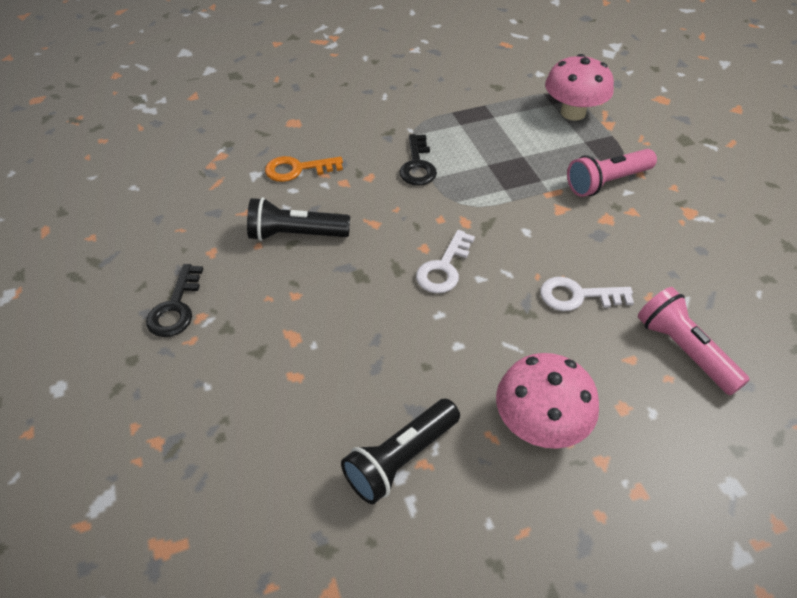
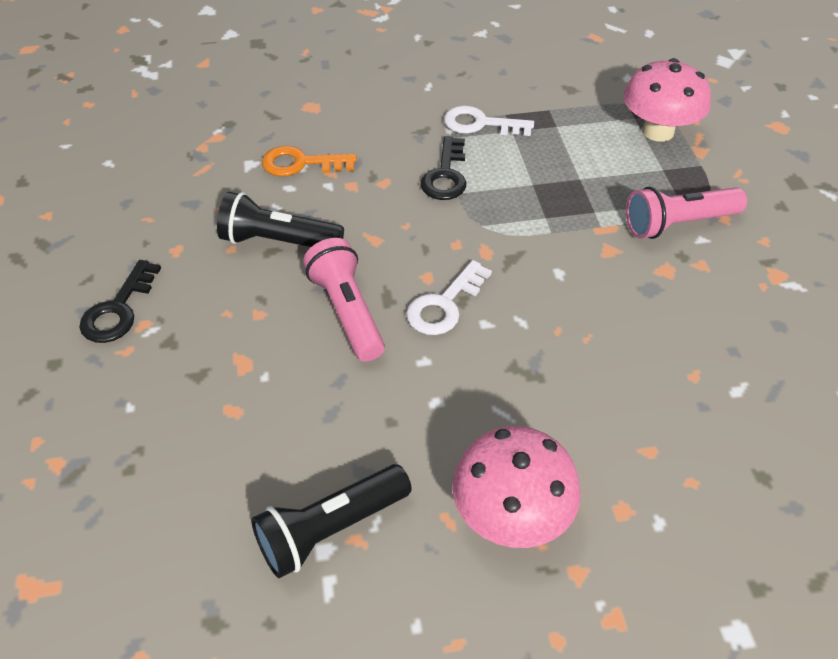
camera: 10 degrees right, 0 degrees up
white key [540,277,634,311] -> white key moved to [444,106,534,136]
pink flashlight [638,287,750,395] -> pink flashlight moved to [303,238,385,362]

